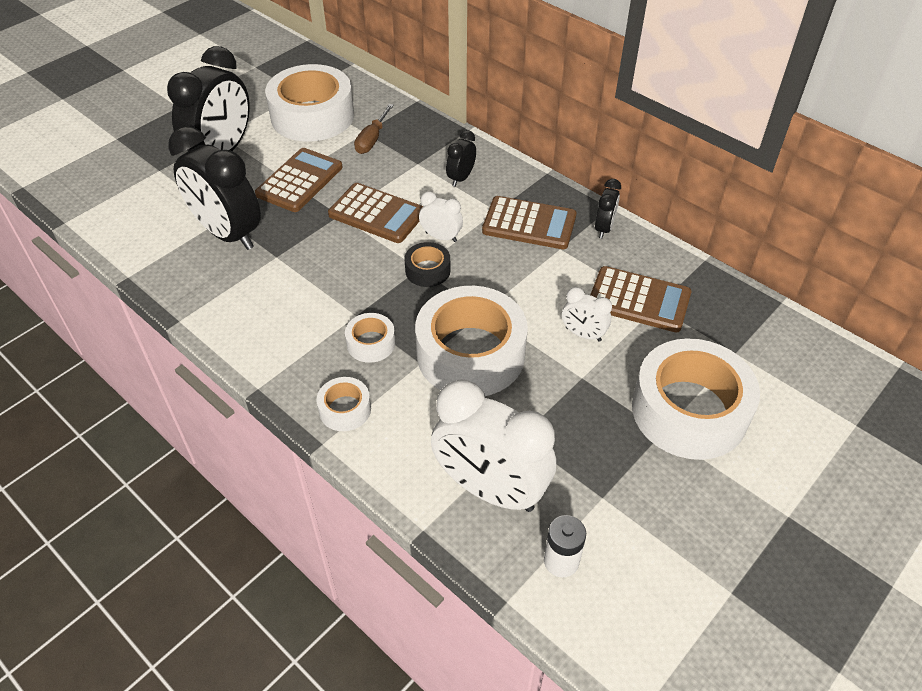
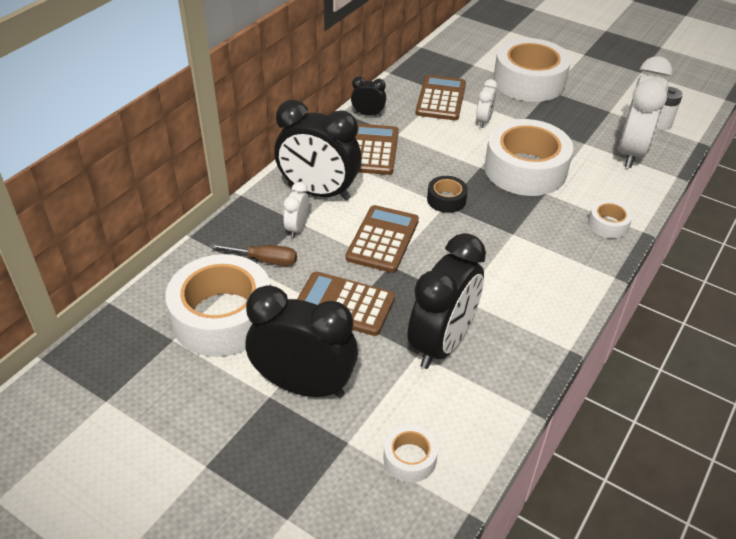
camera: 100 degrees left, 5 degrees down
white tape [345,313,396,363] -> white tape moved to [383,425,438,483]
white clock [419,192,463,242] -> white clock moved to [283,182,309,238]
black clock [446,130,476,187] -> black clock [274,100,362,201], size x2.16

